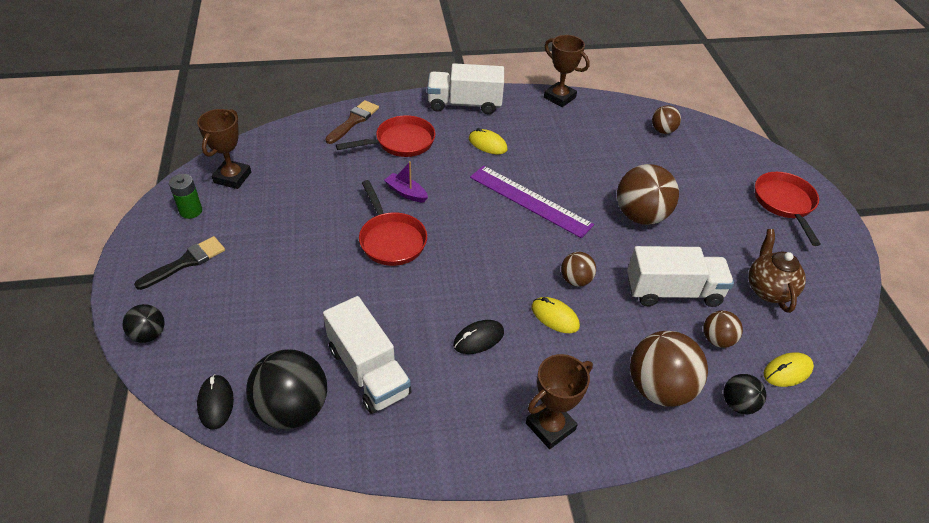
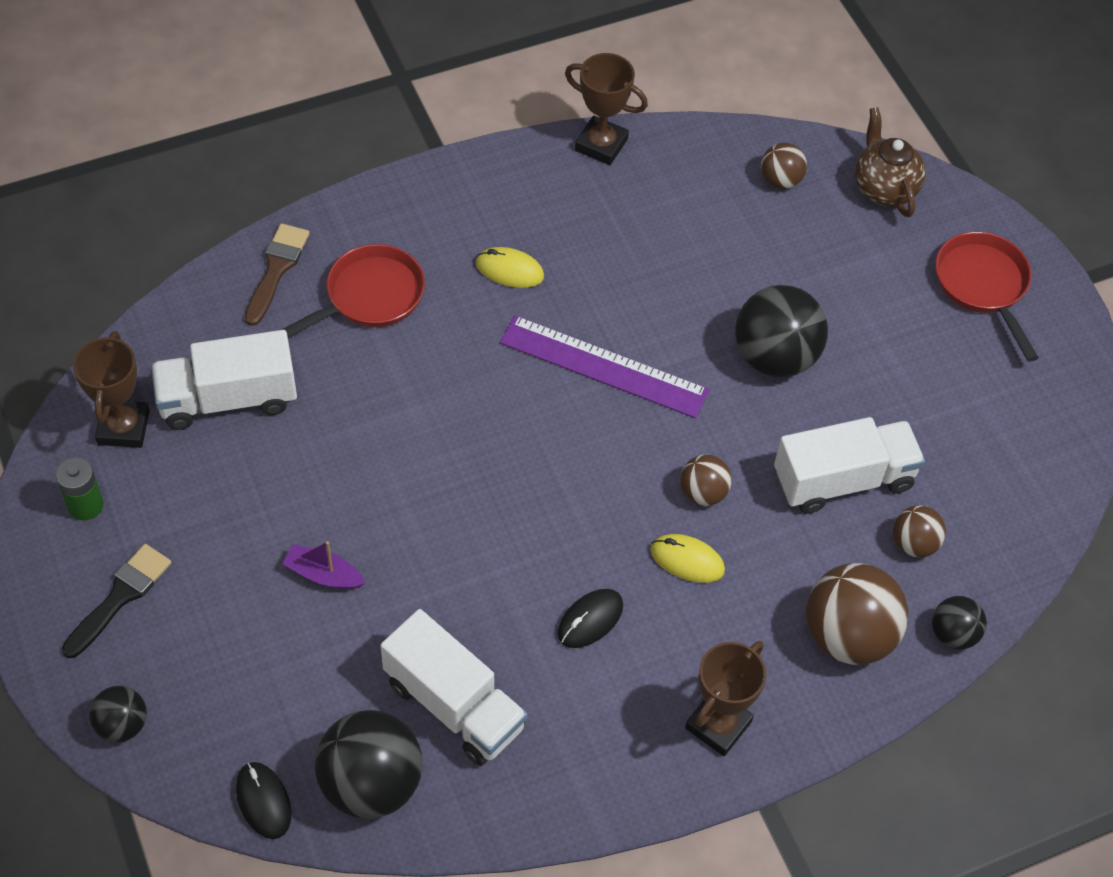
camera: 15 degrees left, 10 degrees up
red pan [359,180,427,266] -> none
purple boat [384,161,428,202] -> purple boat moved to [282,541,365,589]
white truck [427,63,504,114] -> white truck moved to [151,330,297,430]
brown ball [617,164,679,225] -> black ball [735,285,828,377]
brown teapot [748,229,806,313] -> brown teapot moved to [855,107,926,217]
yellow mouse [764,352,814,387] -> none

